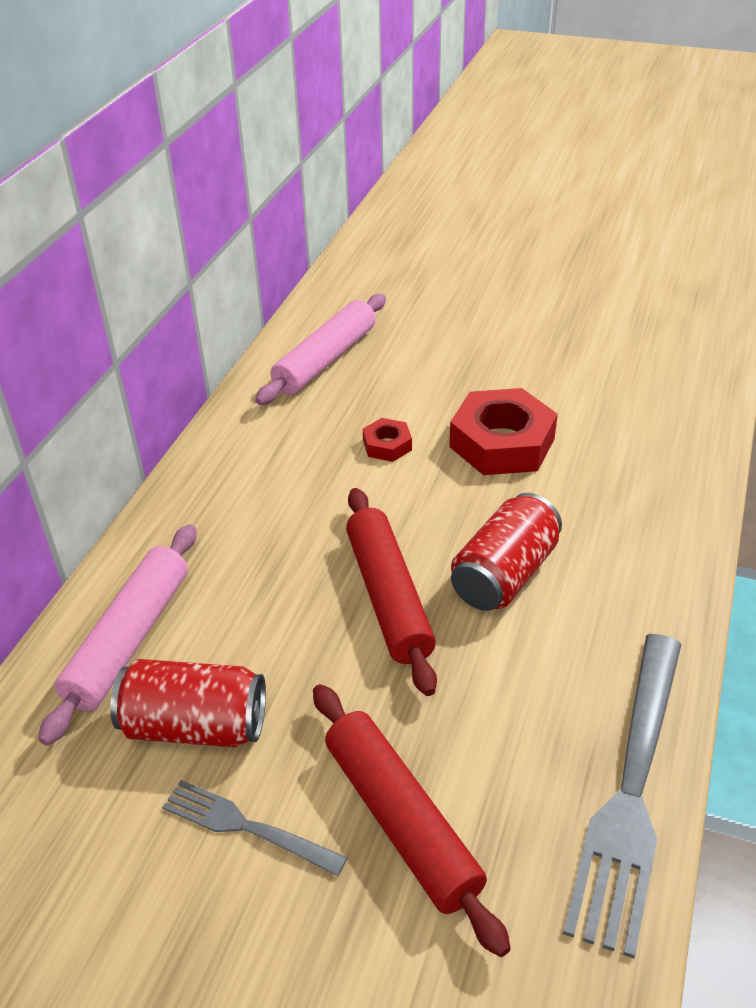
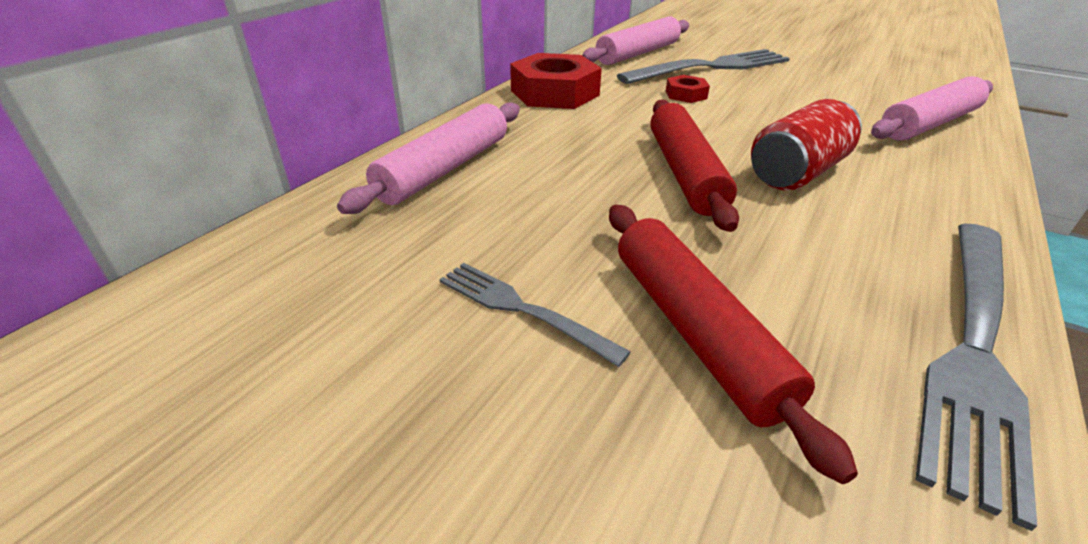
camera: 10 degrees right, 5 degrees down
red can [110,659,266,748] -> none
red nut [449,388,558,475] -> red nut moved to [510,53,602,109]
none -> grey fork [617,49,790,84]
none -> pink rolling pin [871,76,993,141]

